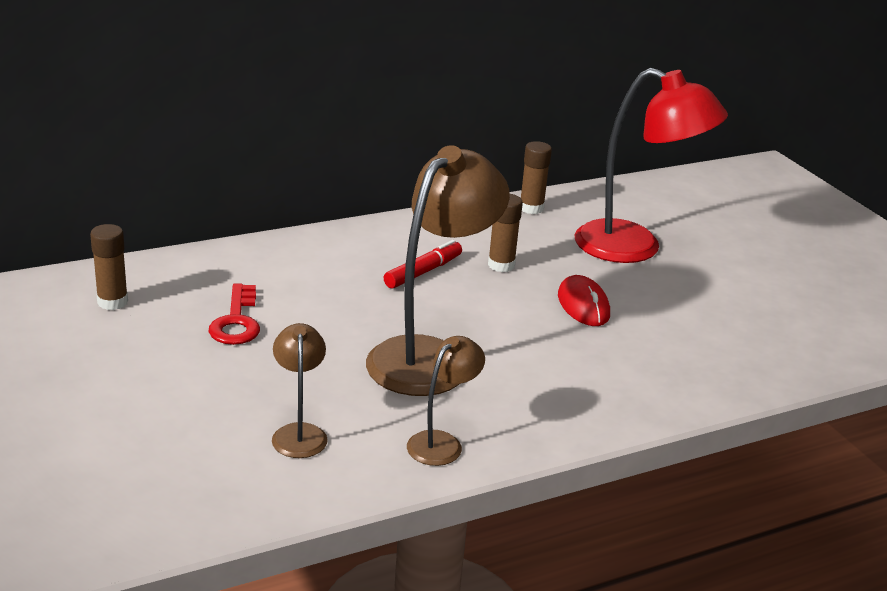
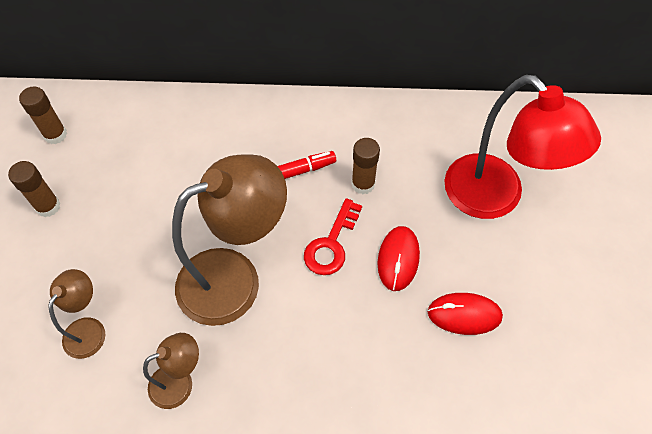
camera: 30 degrees right, 30 degrees up
red key [208,284,260,345] -> red key moved to [304,198,362,275]
brown glue stick [521,141,552,214] -> brown glue stick moved to [8,161,60,217]
none -> red mouse [428,293,503,335]

